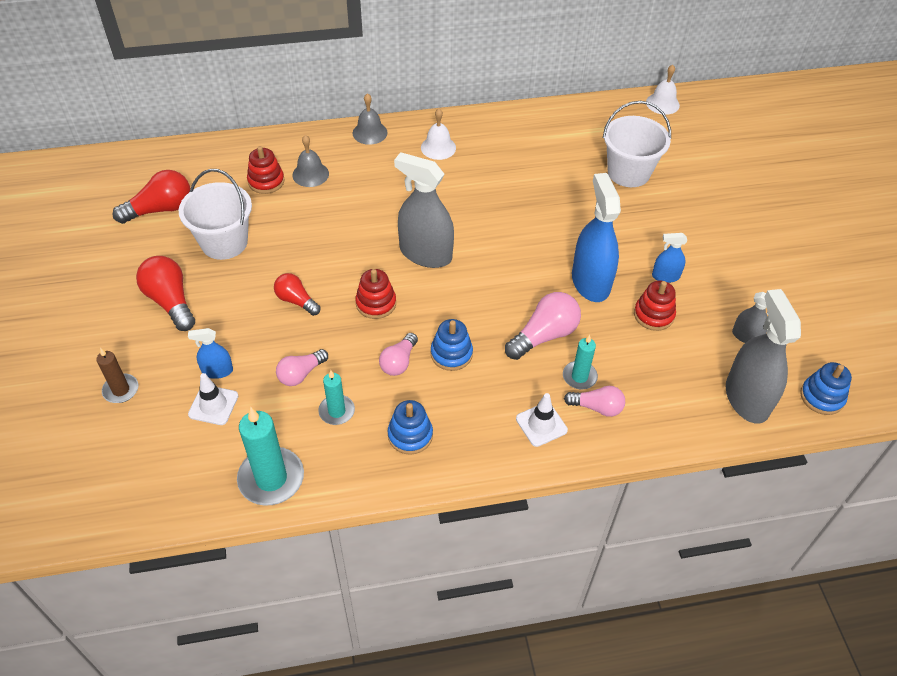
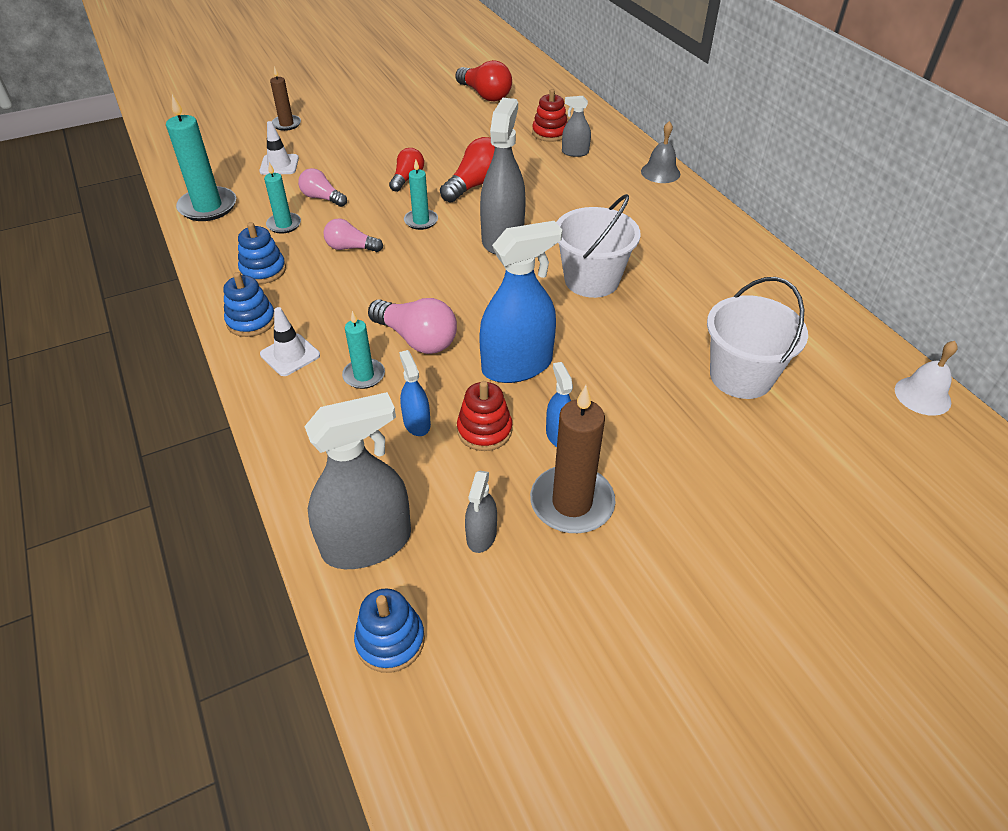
camera: 75 degrees right, 5 degrees down
red light bulb [136,256,195,331] -> red light bulb moved to [440,137,495,203]
white bucket [179,169,252,260] -> white bucket moved to [556,194,641,298]
blue spray bottle [188,328,233,379] -> blue spray bottle moved to [399,350,431,436]
grey bell [292,135,329,187] -> grey spray bottle [562,96,591,157]
red stacking toy [355,269,396,319] -> turquoise candle [404,160,438,230]
white bell [421,108,456,160] -> none
blue stacking toy [431,319,473,371] -> blue stacking toy moved to [223,272,274,337]
pink light bulb [564,386,625,417] -> none
none -> brown candle [530,385,616,533]

